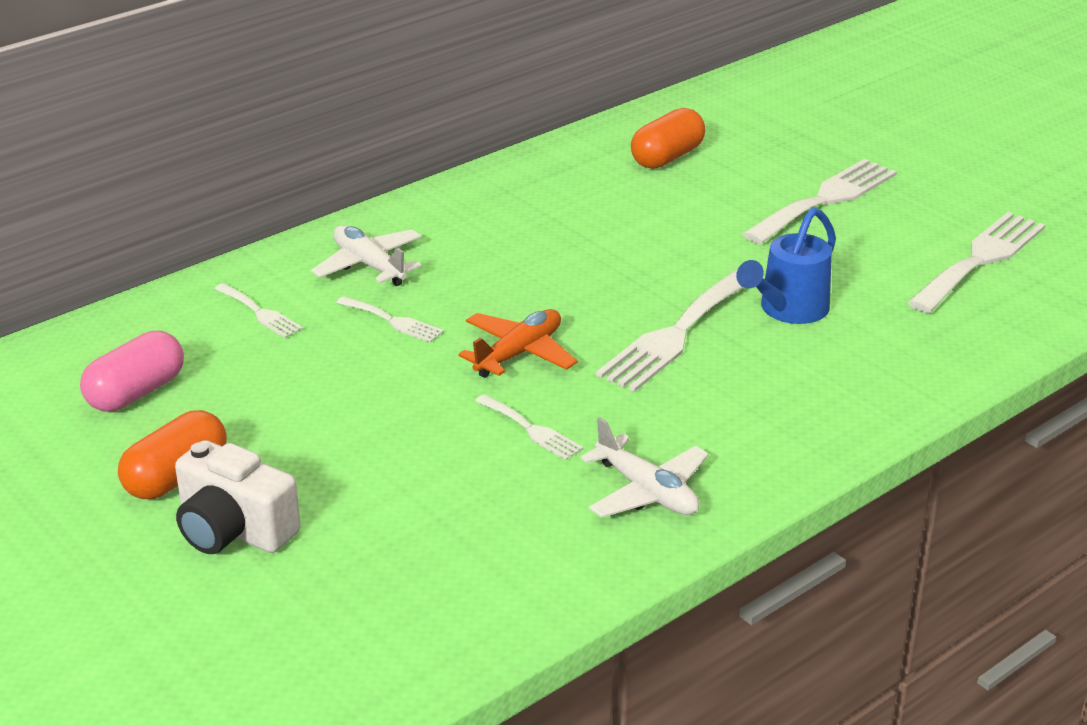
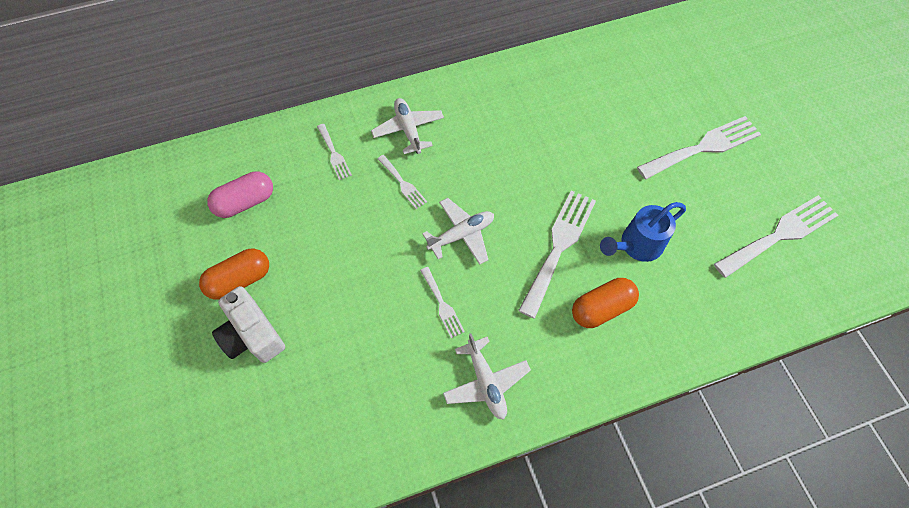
camera: 20 degrees right, 30 degrees up
orange plane [458,309,578,378] -> white plane [422,198,494,265]
white fork [596,269,743,392] -> white fork turned 150 degrees clockwise [518,190,596,318]
orange capsule [631,108,705,169] -> orange capsule moved to [572,278,639,328]

